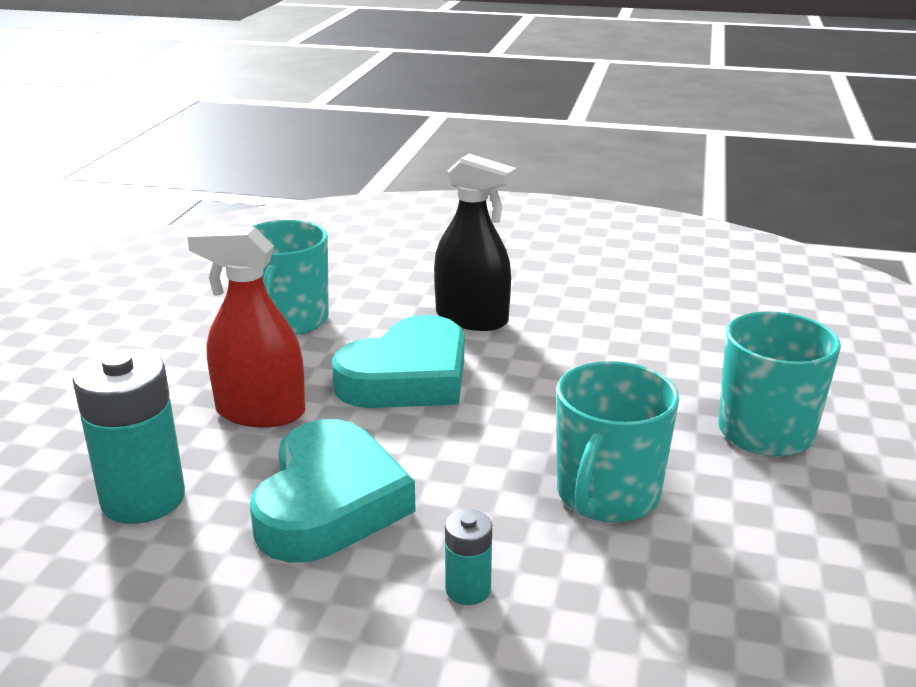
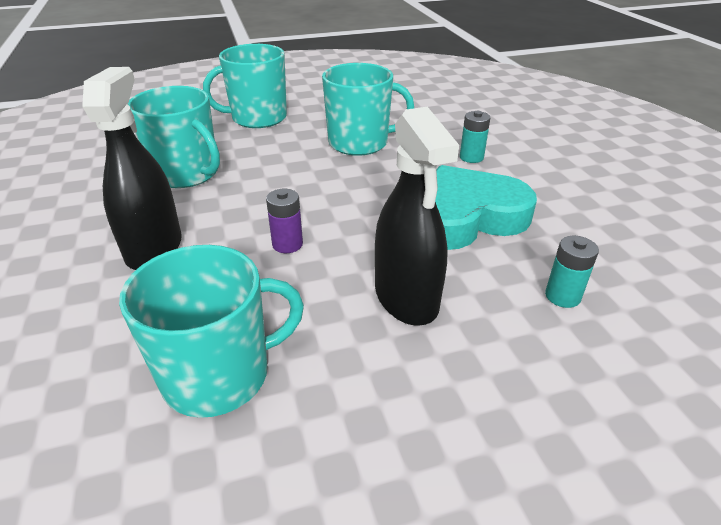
camera: 120 degrees left, 10 degrees up
turquoise battery [73,349,185,524] -> turquoise battery [545,236,599,308], size x0.49
red spray bottle [187,227,305,428] -> black spray bottle [375,107,459,326]
turquoise heart [332,315,464,408] -> purple battery [266,189,303,253]
none -> turquoise mug [128,86,220,188]

